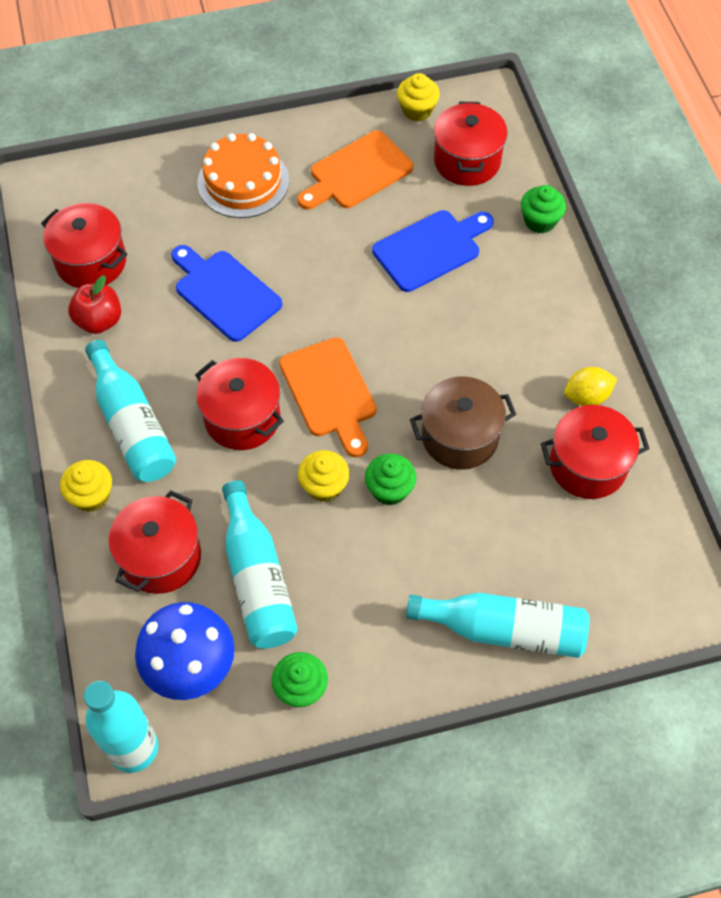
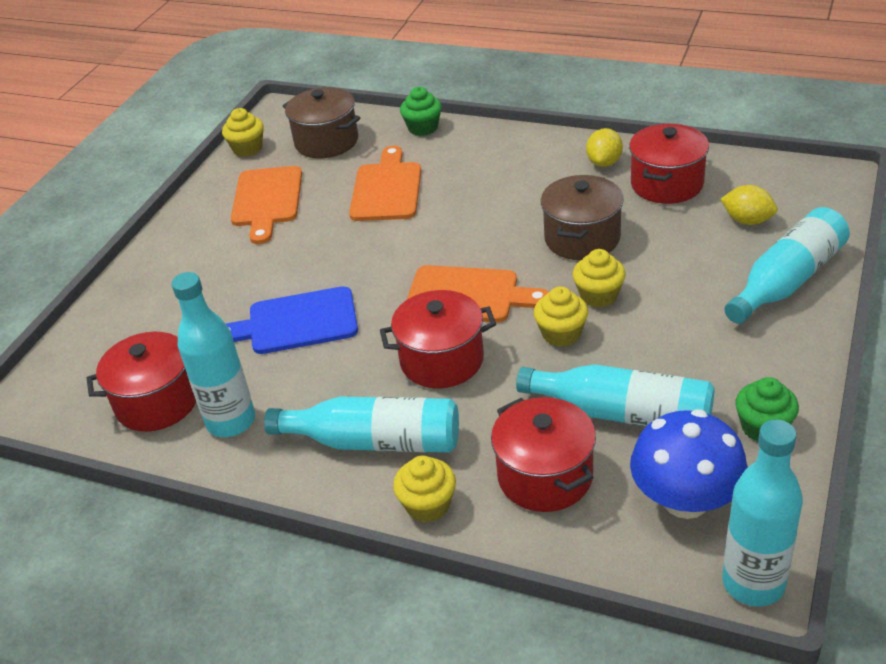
camera: 50 degrees left, 20 degrees down
red apple [68,275,121,334] -> turquoise bottle [171,272,255,437]
orange cake [197,133,289,218] -> none
green cupcake [365,453,416,505] -> yellow cupcake [572,249,626,308]
blue cutting board [372,210,494,292] -> orange cutting board [349,146,421,221]
red pot [434,102,508,186] -> brown pot [283,87,360,158]
none -> yellow lemon [721,185,778,225]

